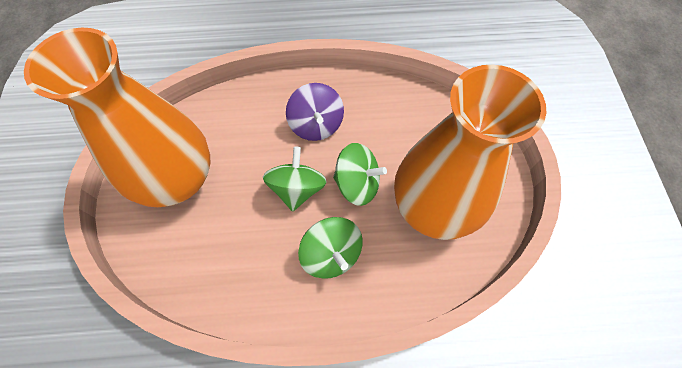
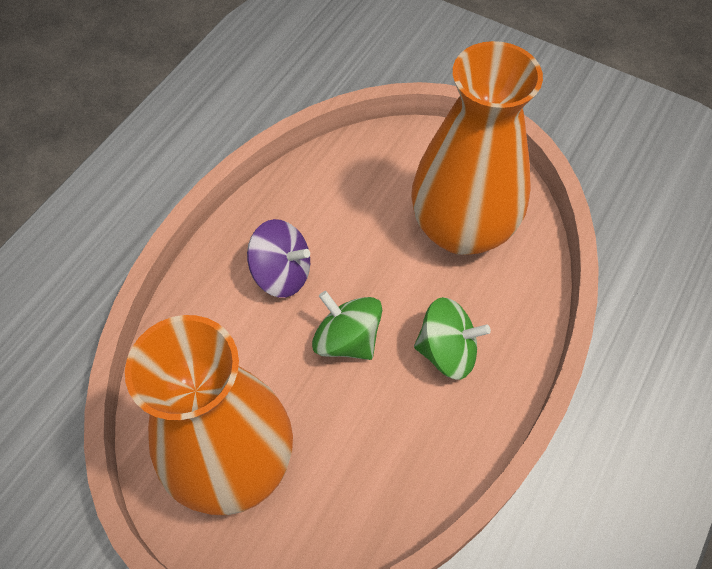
camera: 55 degrees left, 5 degrees down
green spinning top [333,143,387,206] -> none

